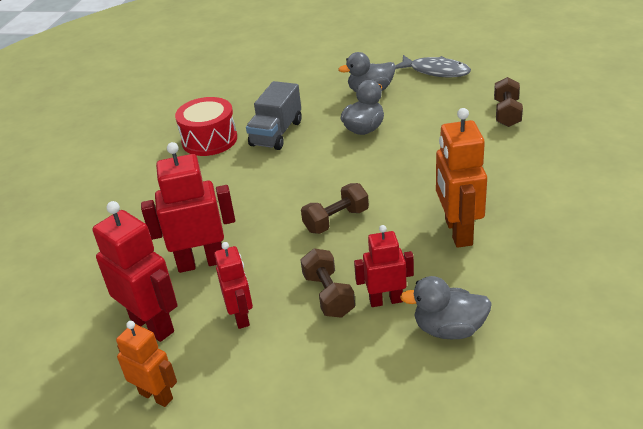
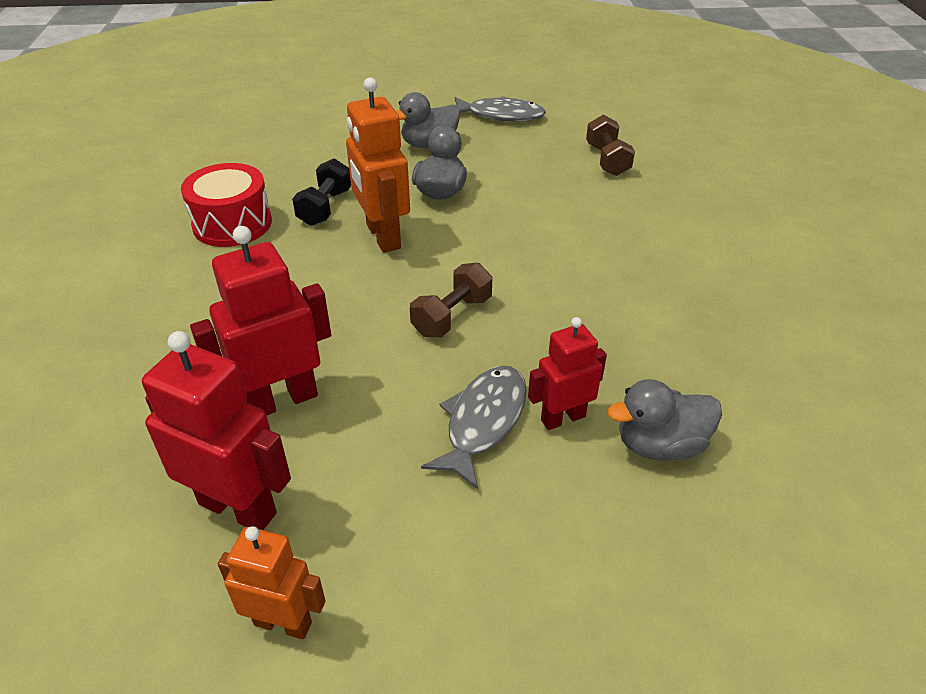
camera: 20 degrees left, 5 degrees up
red robot [214,242,253,329] -> none
grey truck [246,81,302,150] -> black dumbbell [292,159,351,226]
brown dumbbell [301,248,355,318] -> grey fish [421,365,527,490]
orange robot [436,108,487,248] -> orange robot moved to [346,77,410,253]

